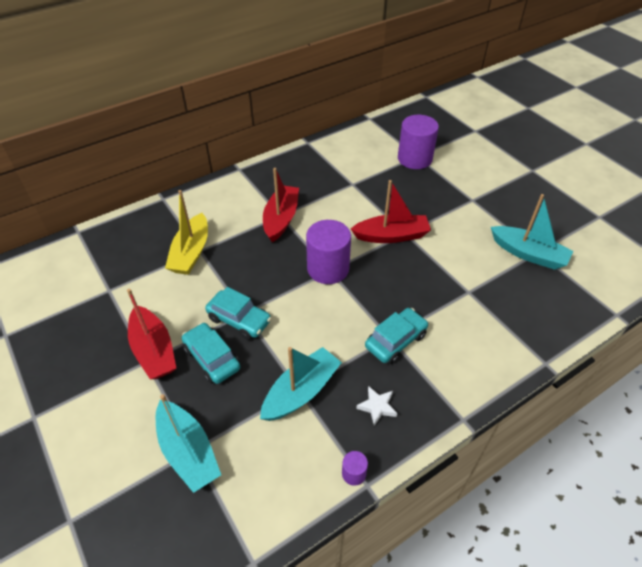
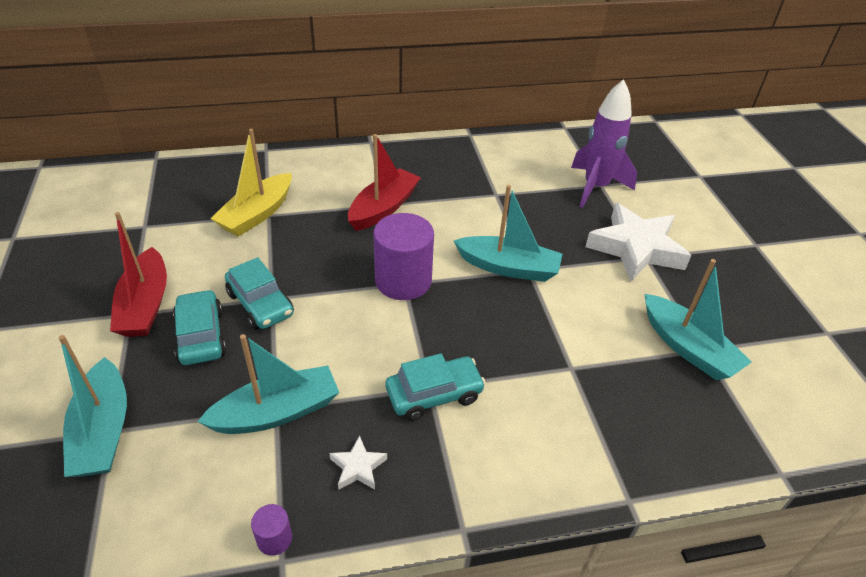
camera: 20 degrees right, 5 degrees down
red boat [351,180,431,243] -> turquoise boat [454,185,562,282]
purple cylinder [398,115,439,169] -> purple rocket [571,79,637,208]
none -> white star [585,203,691,281]

